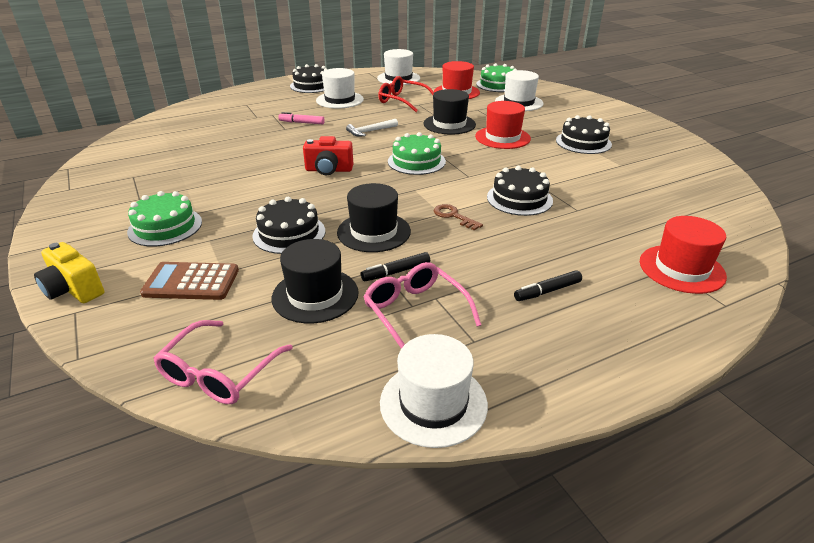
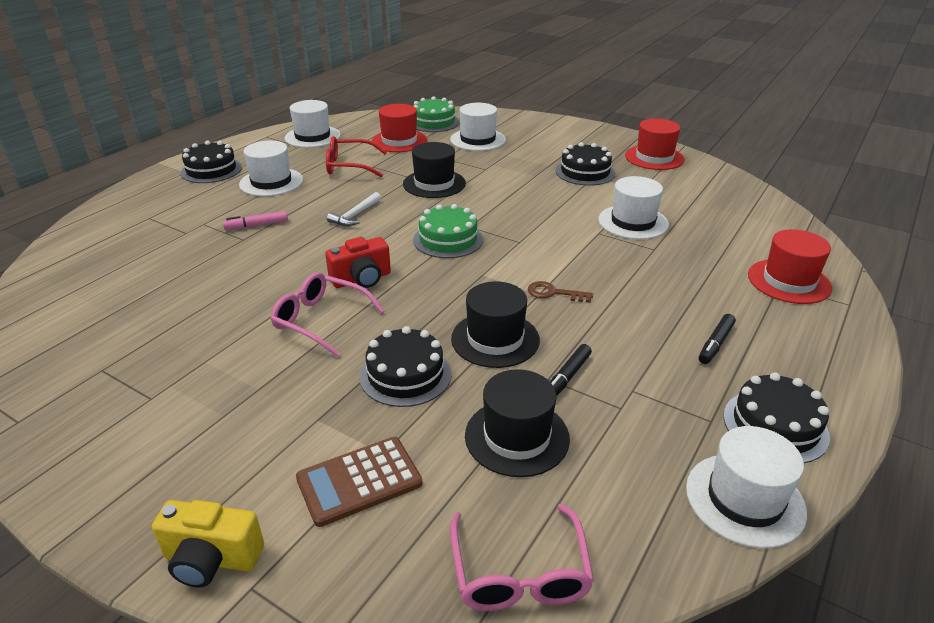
camera: 30 degrees left, 0 degrees up
green cake [127,191,202,247] -> none
pink glasses [364,262,481,349] -> pink glasses moved to [271,272,385,356]
red hat [475,101,531,149] -> red hat moved to [625,118,685,170]
black cake [487,166,553,216] -> black cake moved to [723,372,830,463]
none -> white hat [598,176,669,239]

